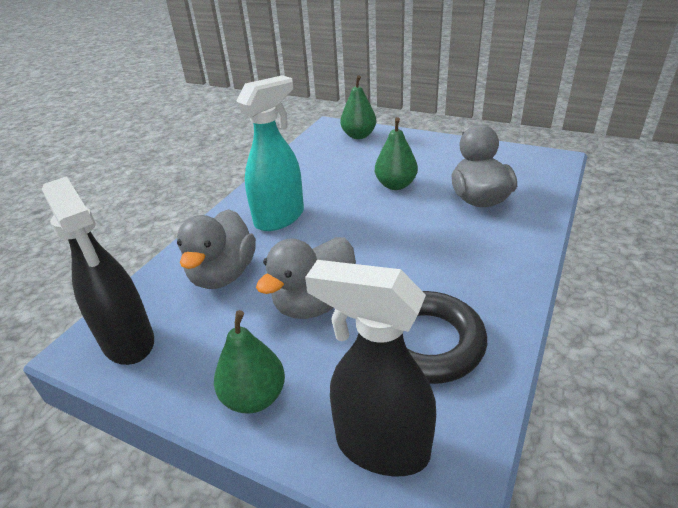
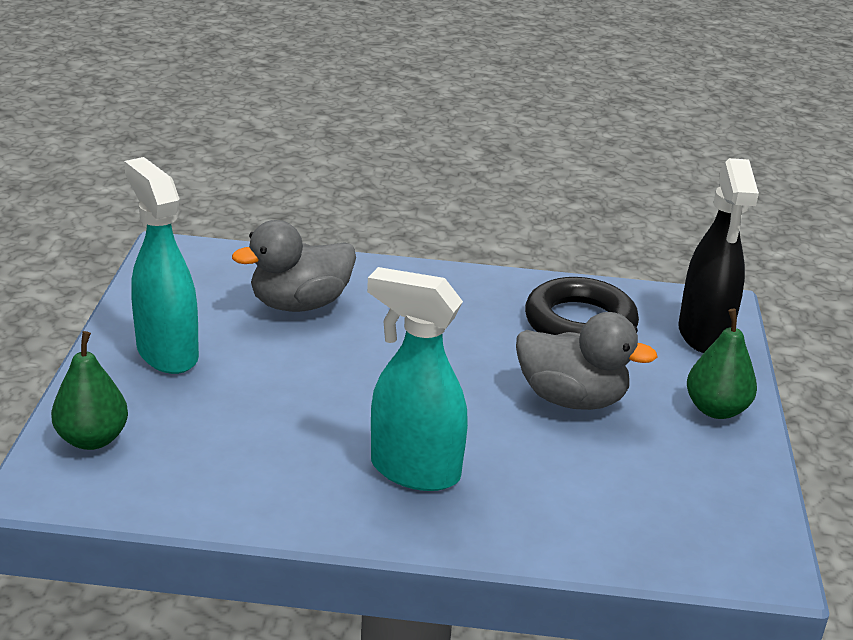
camera: 115 degrees left, 5 degrees down
black spray bottle [42,176,154,365] -> none
grey duck [177,209,256,289] -> none
green pear [375,117,418,190] -> none
none -> turquoise spray bottle [124,157,199,374]

